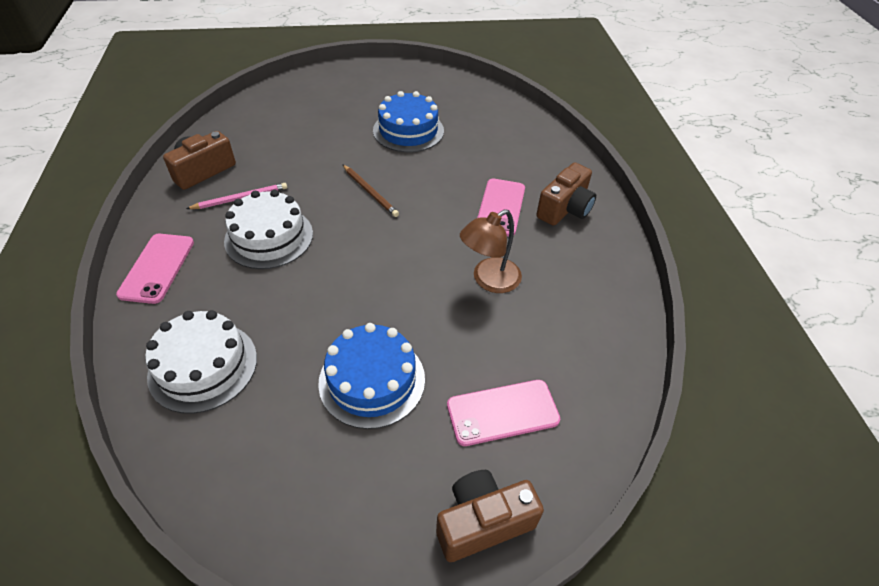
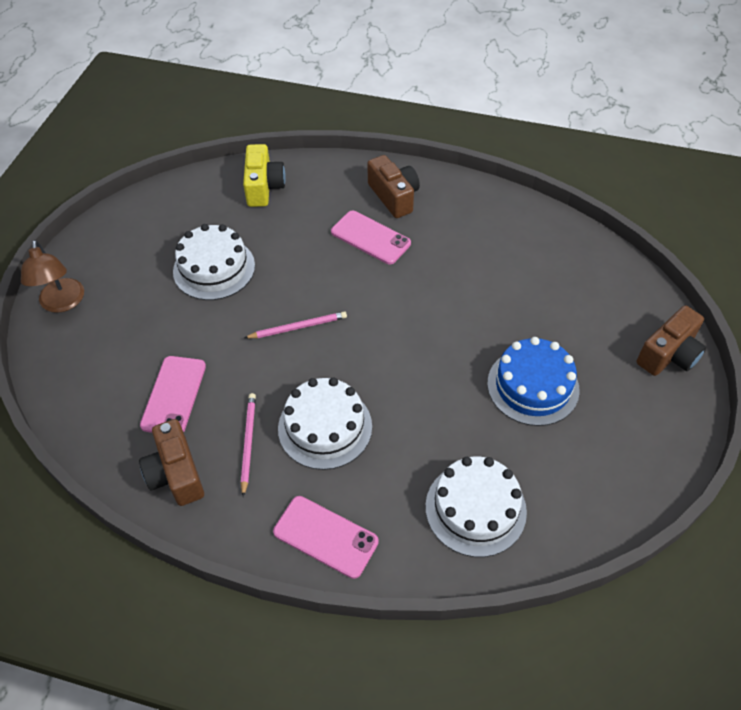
camera: 65 degrees left, 5 degrees up
brown pencil [343,165,399,217] -> pink pencil [244,311,347,338]
blue cake [373,91,444,152] -> white cake [173,224,255,300]
brown camera [436,470,544,562] -> brown camera turned 135 degrees counterclockwise [637,306,706,376]
pink phone [447,380,560,446] -> pink phone moved to [140,356,206,433]
brown lamp [460,209,522,293] -> brown lamp moved to [21,240,84,313]
none -> yellow camera [243,144,286,207]

